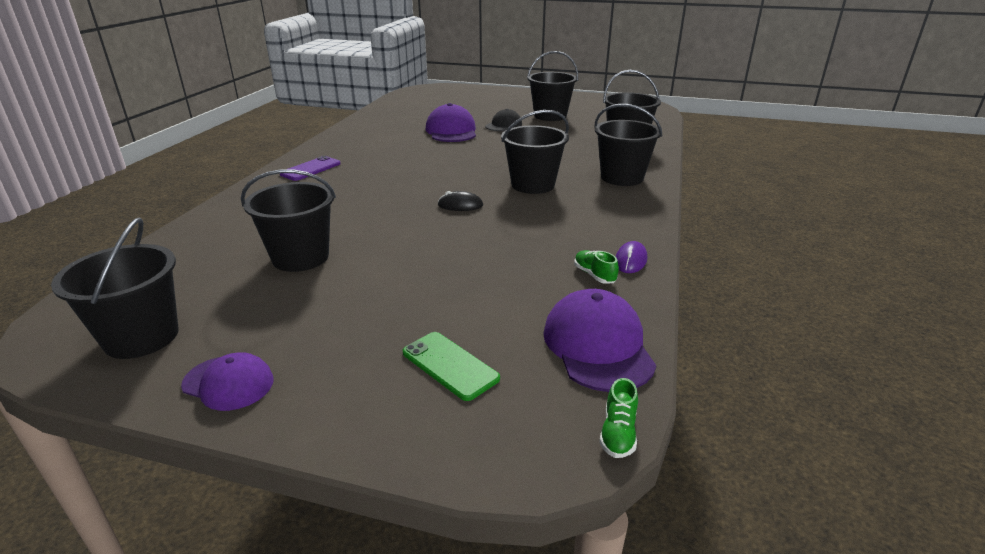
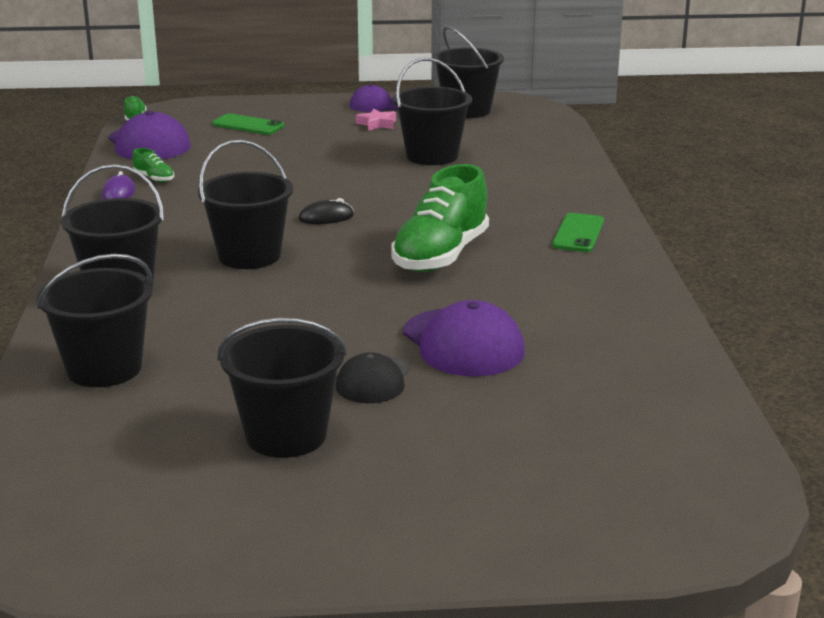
camera: 160 degrees right, 5 degrees down
purple phone [280,156,341,181] -> green phone [552,213,604,252]
none -> pink star [356,109,396,131]
none -> green shoe [391,164,489,272]

